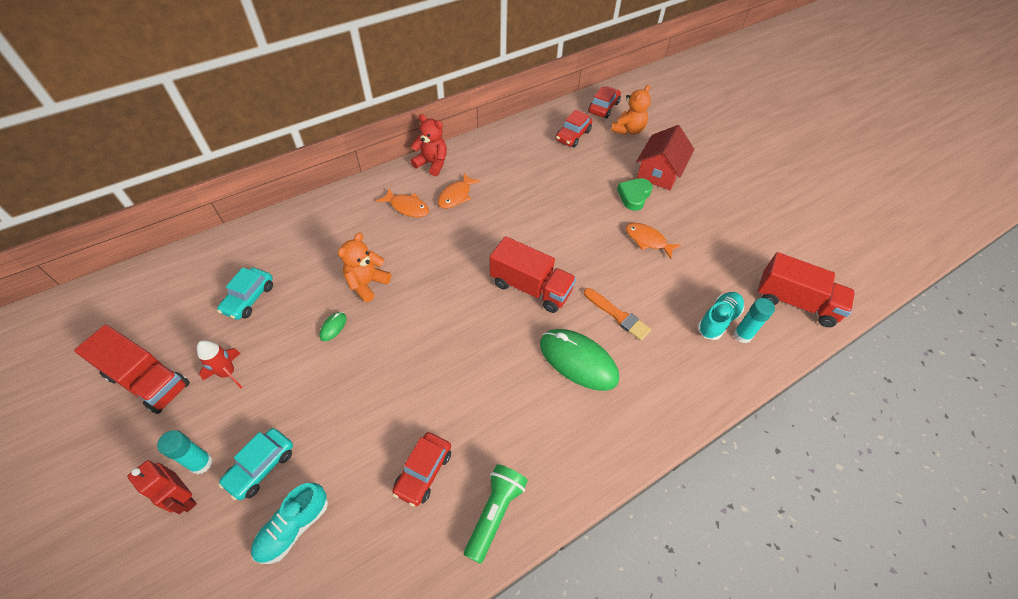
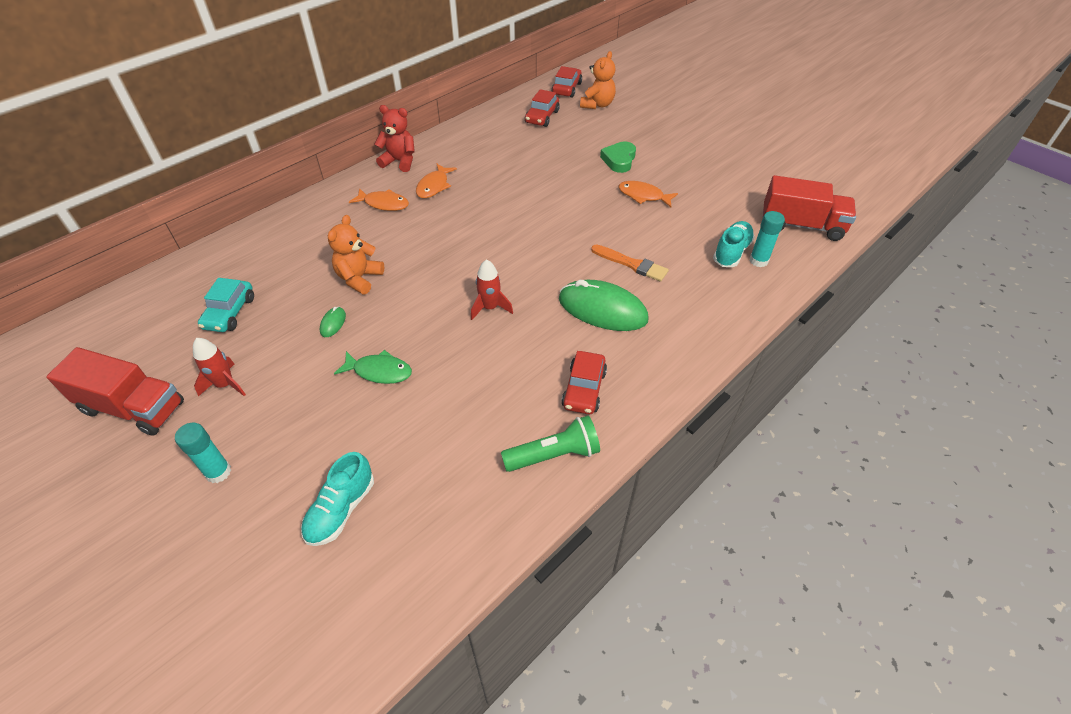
camera: 10 degrees left, 5 degrees down
red robot [127,460,197,514] -> none
turquoise car [218,428,293,500] -> none
red car [392,432,451,507] -> red car moved to [561,351,607,414]
green flashlight [464,464,528,564] -> green flashlight turned 60 degrees clockwise [501,416,600,472]
red truck [490,236,576,313] -> none
red house [636,125,694,190] -> none
none -> green fish [334,350,412,384]
none -> red rocket [471,259,513,320]

